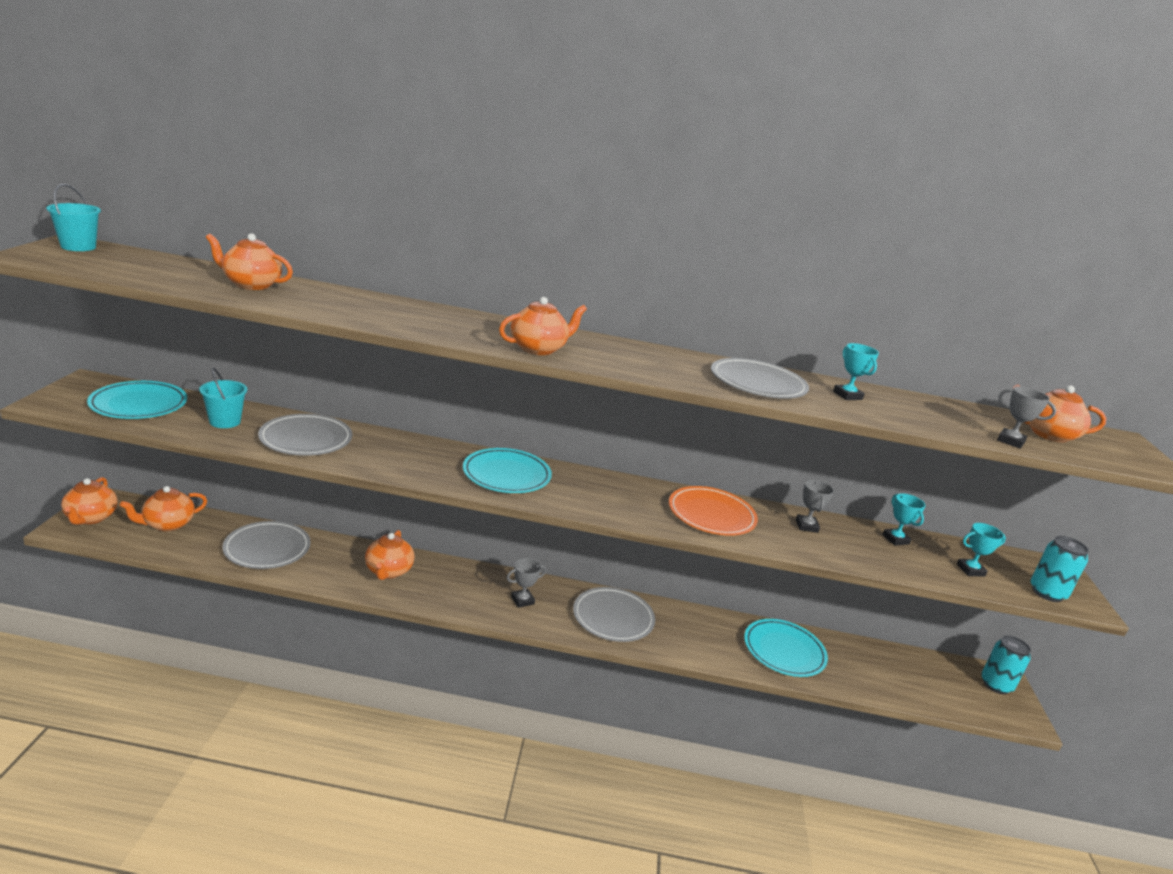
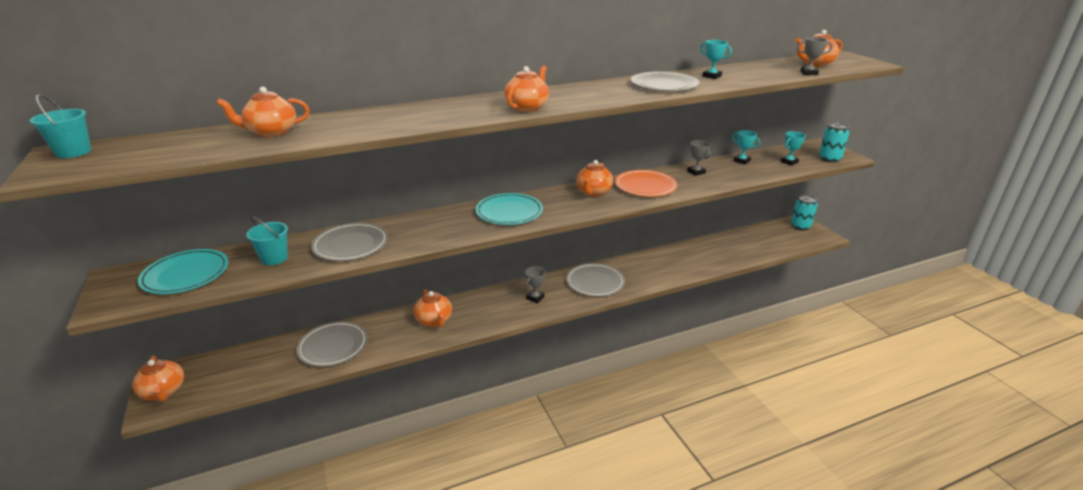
camera: 25 degrees left, 5 degrees up
orange teapot [120,486,207,532] -> orange teapot moved to [576,160,613,197]
turquoise plate [744,619,828,677] -> none

